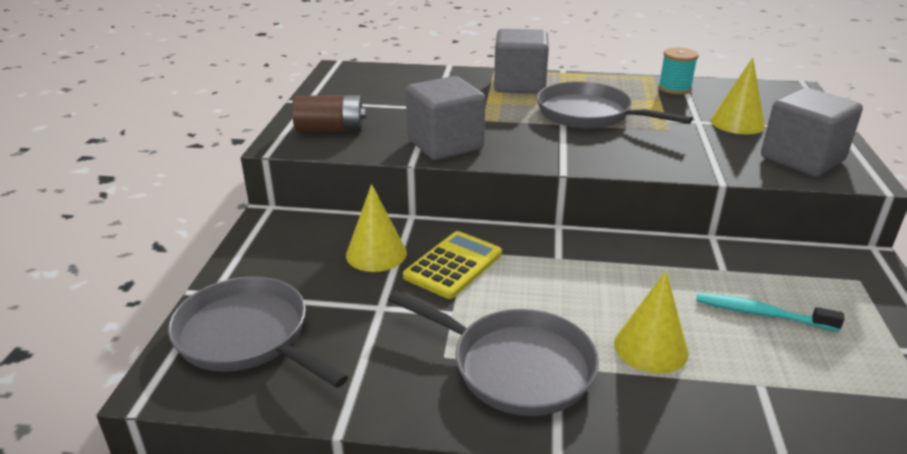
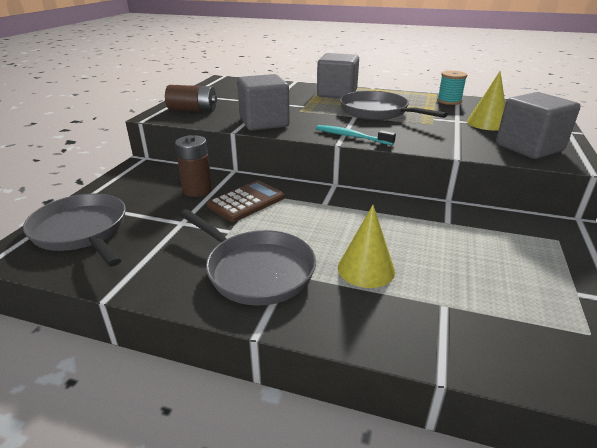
camera: 10 degrees right, 0 degrees up
yellow cone [346,184,407,272] -> brown battery [175,135,212,197]
yellow calculator [403,231,502,299] -> brown calculator [207,181,285,222]
turquoise toothbrush [696,293,845,332] -> turquoise toothbrush moved to [316,125,396,145]

